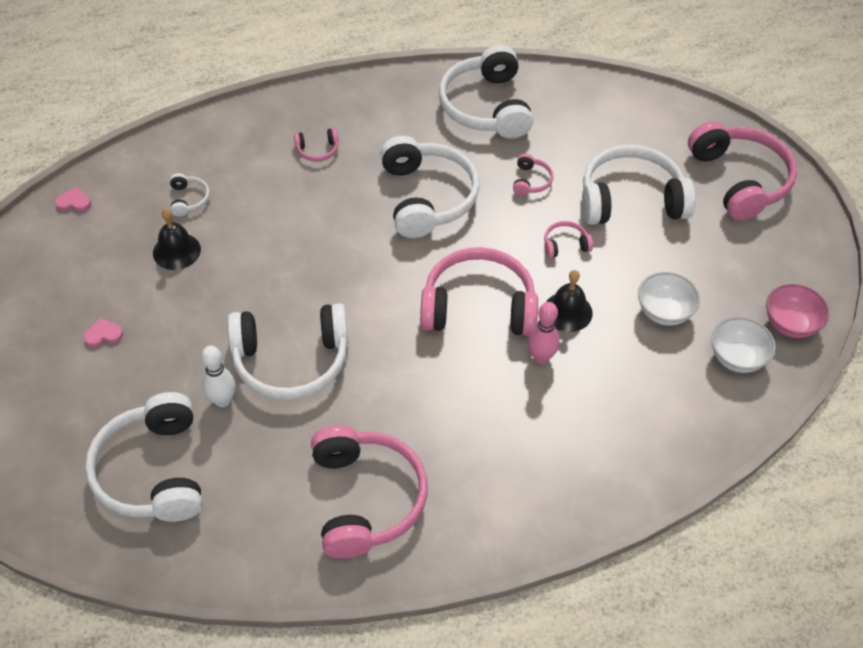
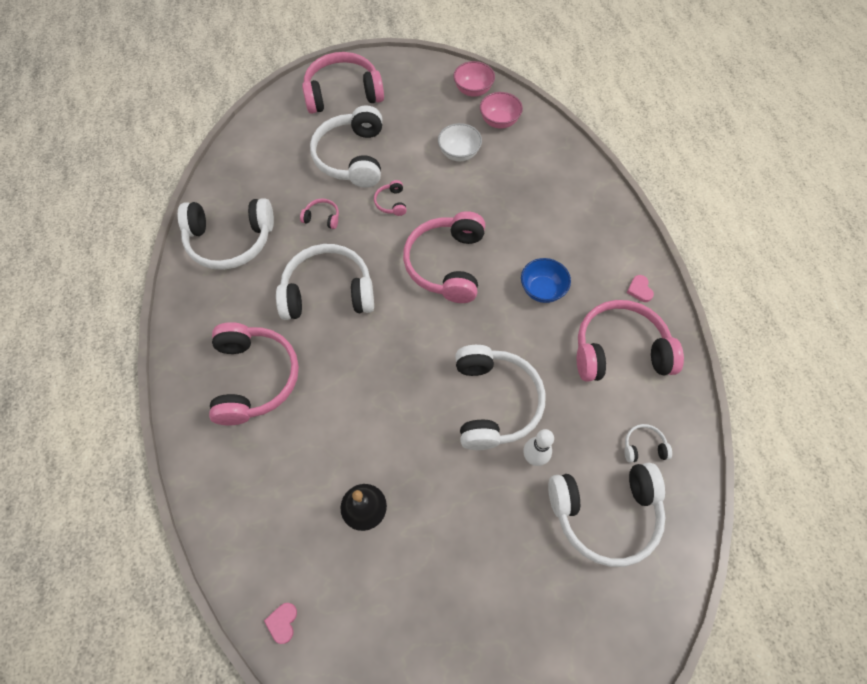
camera: 85 degrees left, 10 degrees up
pink heart [84,318,123,348] -> pink heart moved to [627,275,654,302]
white headphones [170,173,210,216] -> white headphones moved to [624,424,672,463]
pink headphones [294,128,338,161] -> pink headphones [209,322,299,426], size x2.37
pink bowling pin [528,302,559,364] -> none
black bell [546,270,593,332] -> none
white bowl [711,317,776,373] -> pink bowl [480,92,523,129]
none -> blue bowl [521,258,571,303]

